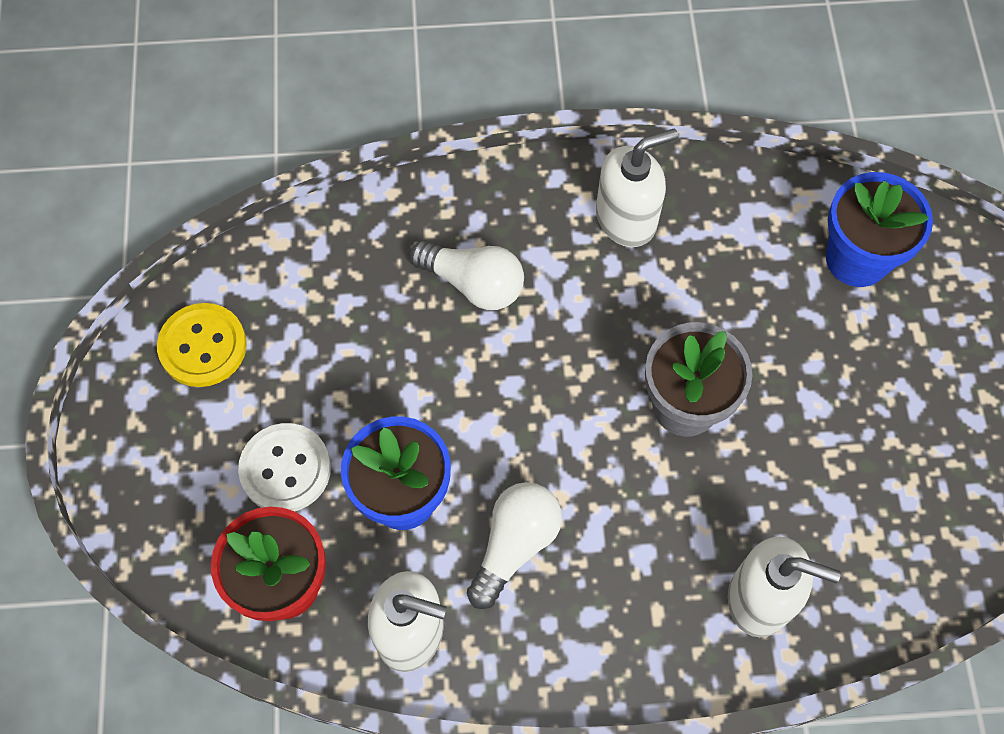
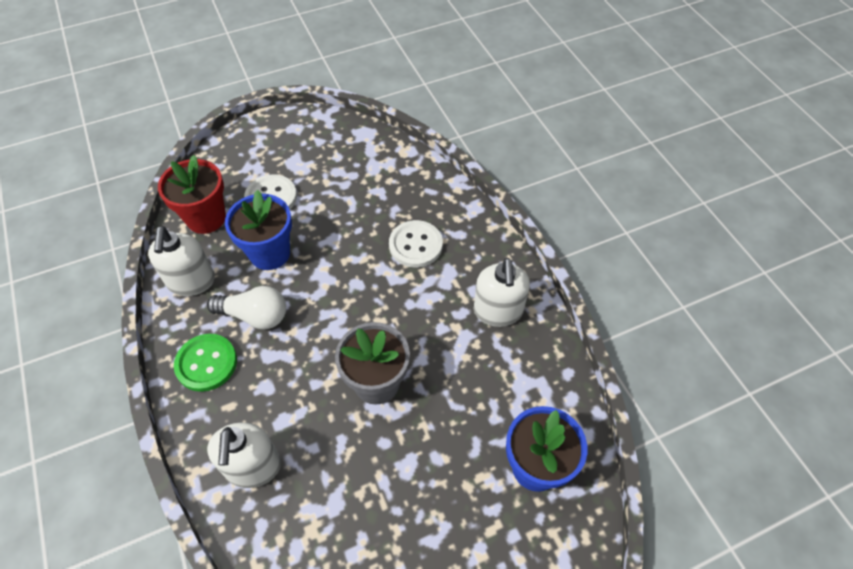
camera: 70 degrees right, 10 degrees down
yellow button [157,303,247,387] -> none
white light bulb [410,241,524,310] -> white button [389,220,443,268]
white soap dispenser [596,129,678,247] -> white soap dispenser turned 45 degrees clockwise [474,258,530,327]
none -> green button [174,334,237,392]

